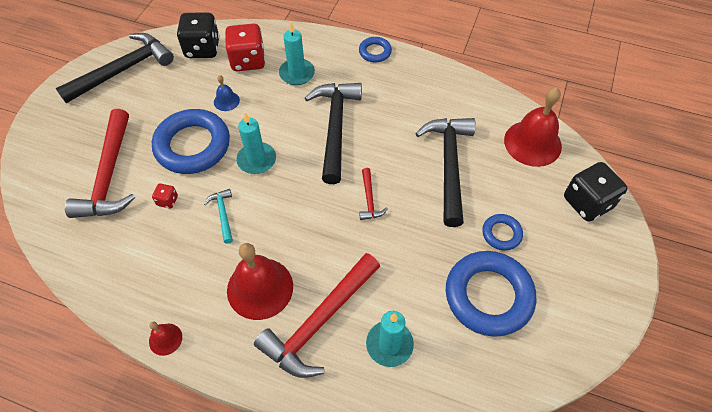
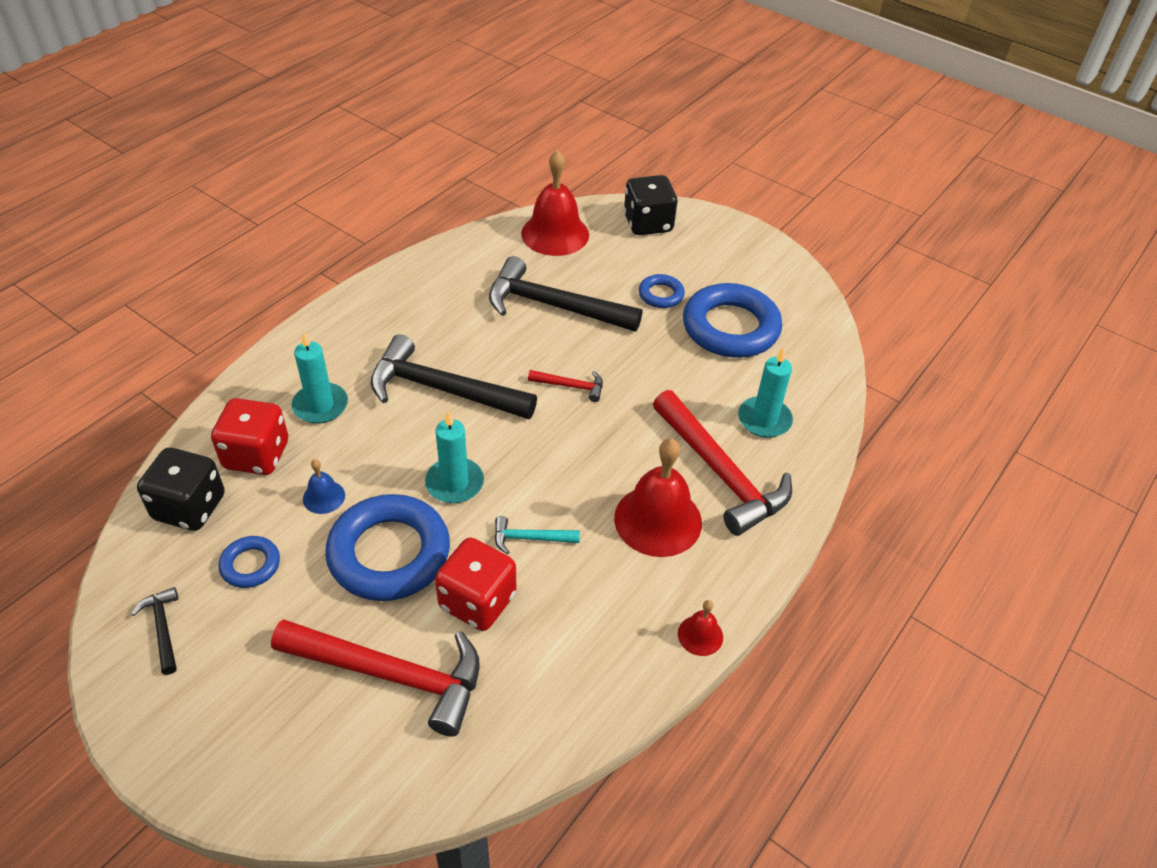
camera: 75 degrees left, 10 degrees down
black hammer [56,33,174,103] -> black hammer [131,587,178,675], size x0.45
red dice [152,184,178,208] -> red dice [435,538,516,631], size x2.19
blue ring [359,37,392,62] -> blue ring moved to [218,536,280,588]

